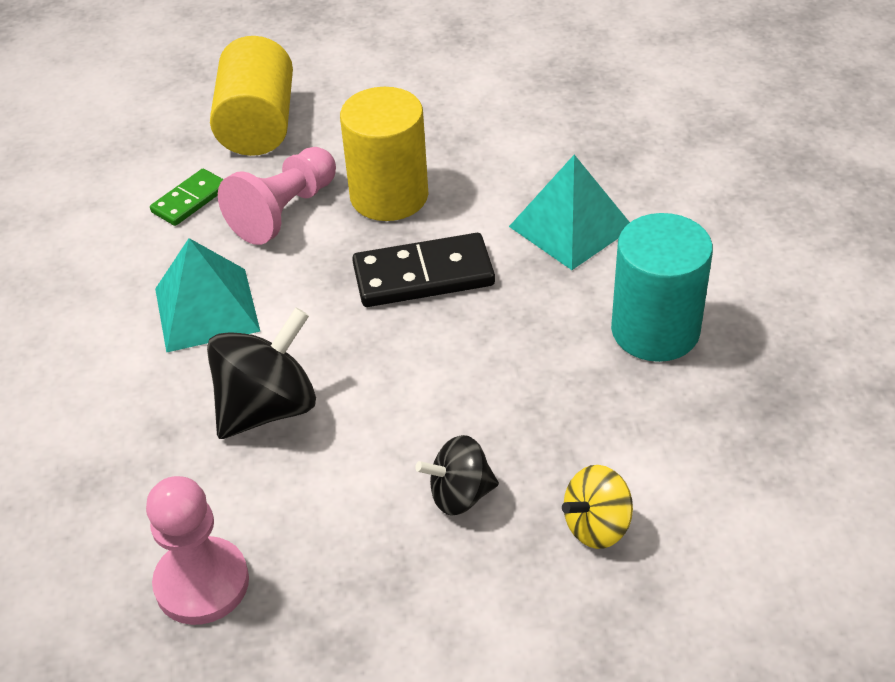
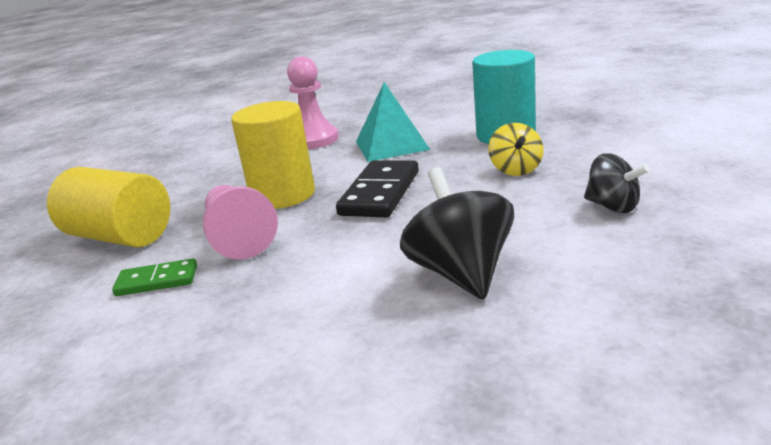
camera: 60 degrees left, 20 degrees down
pink pawn [146,476,249,625] -> pink pawn moved to [287,56,339,149]
green domino [150,169,223,226] -> green domino turned 75 degrees counterclockwise [112,258,197,296]
turquoise pyramid [155,238,260,353] -> none
black spinning top [415,435,499,516] -> black spinning top turned 60 degrees counterclockwise [584,153,650,213]
yellow spinning top [562,465,633,549] -> yellow spinning top moved to [488,123,544,176]

